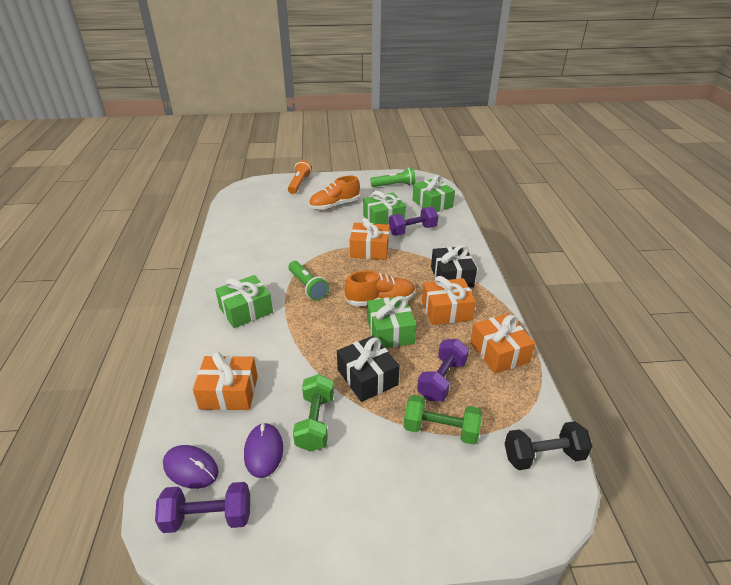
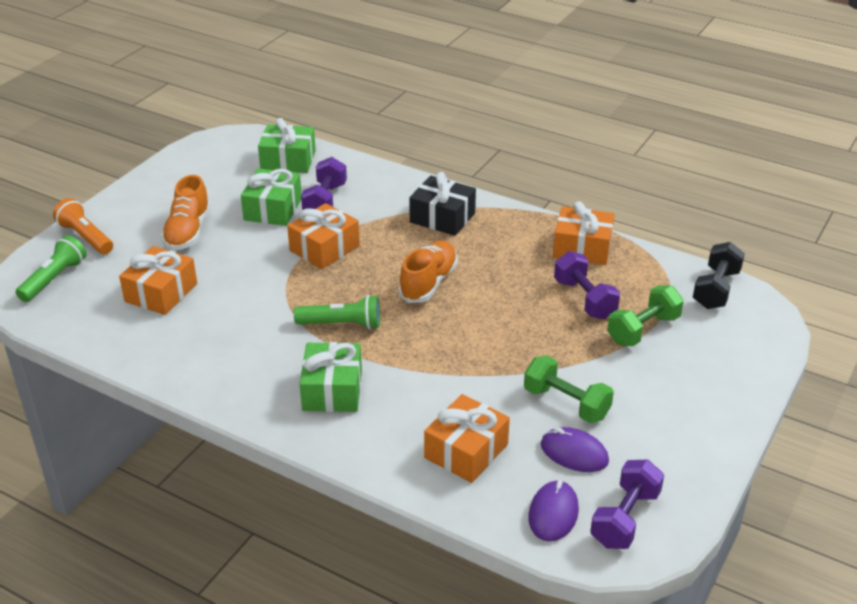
camera: 55 degrees left, 0 degrees up
purple mouse [163,445,218,489] -> purple mouse turned 45 degrees counterclockwise [528,480,579,542]
black gift [337,336,400,402] -> none
green gift [367,296,416,348] -> none
green flashlight [370,168,416,187] -> green flashlight moved to [16,235,87,302]
orange gift [422,276,476,325] -> orange gift moved to [119,246,197,315]

